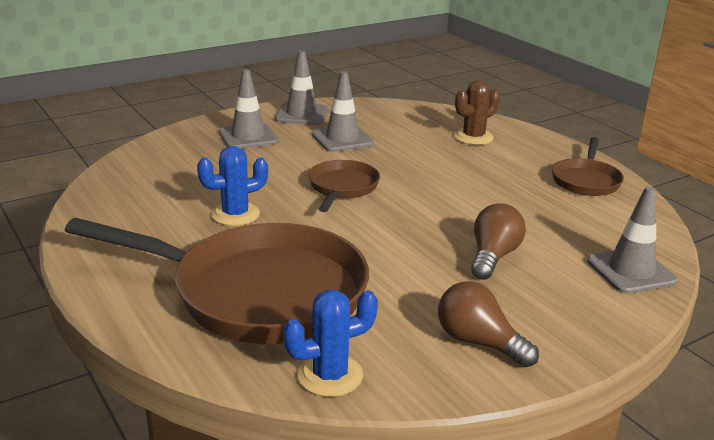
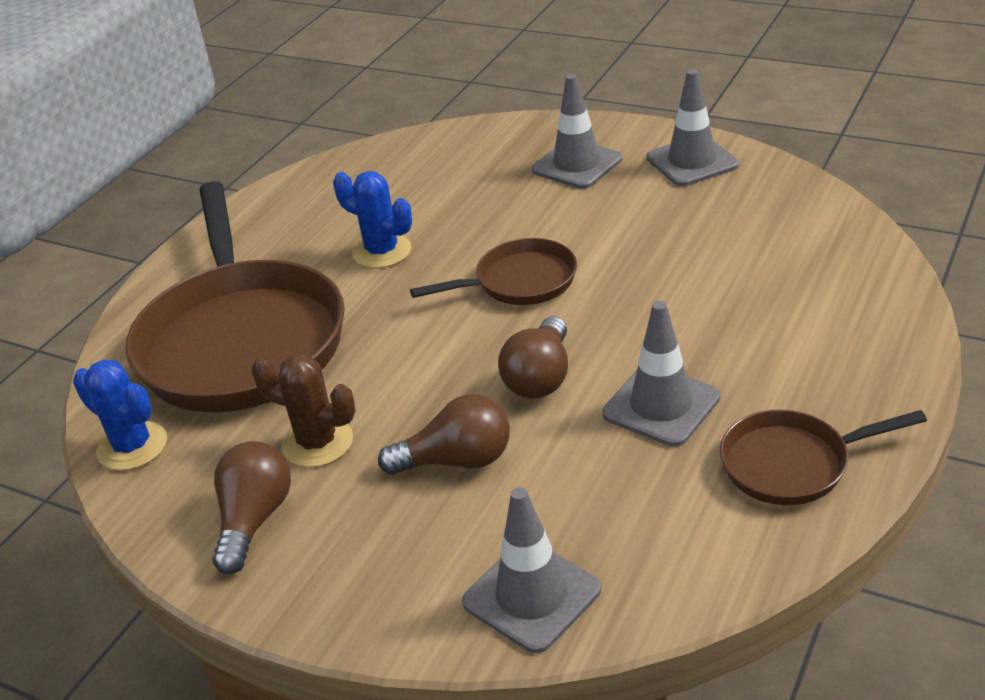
camera: 65 degrees right, 10 degrees up
grey traffic cone [312,71,374,152] -> grey traffic cone moved to [602,301,720,447]
brown cactus [454,80,500,145] -> brown cactus moved to [252,354,355,467]
none -> brown light bulb [498,316,568,399]

